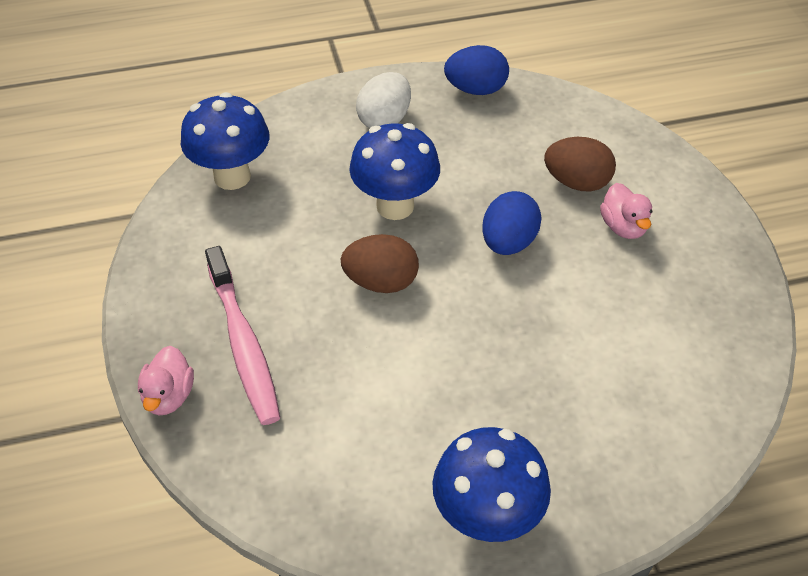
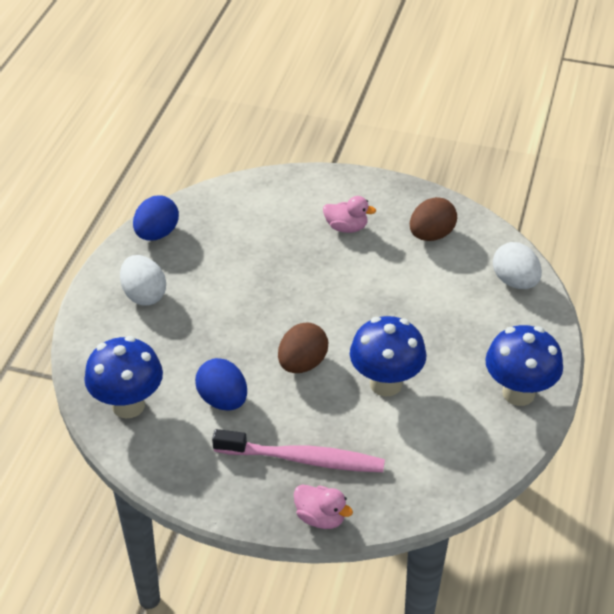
camera: 60 degrees left, 5 degrees down
blue mushroom [349,123,440,220] -> blue mushroom moved to [350,316,426,396]
blue egg [482,191,542,255] -> blue egg moved to [195,358,247,411]
brown egg [544,137,616,191] -> brown egg moved to [410,197,457,241]
none -> white egg [493,242,542,289]

